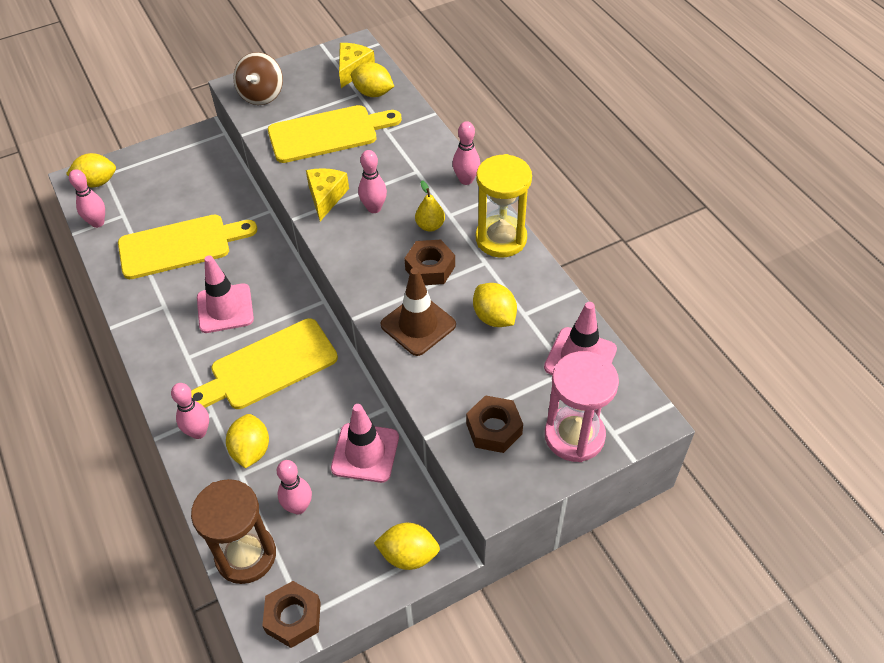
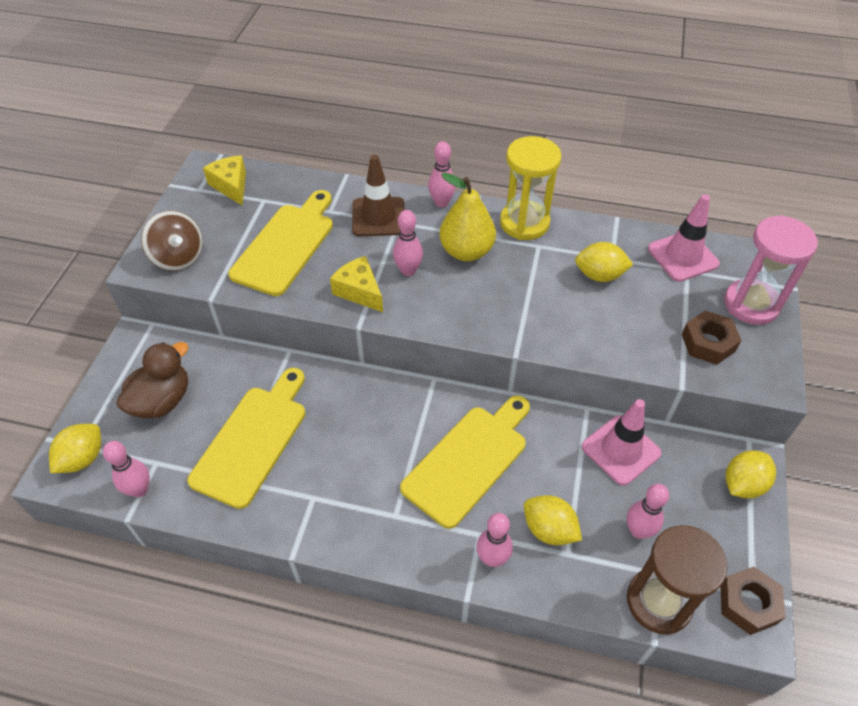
camera: 50 degrees left, 0 degrees up
yellow cutting board [191,318,338,409] -> yellow cutting board turned 150 degrees counterclockwise [400,395,530,529]
pink traffic cone [197,255,254,333] -> none
yellow lemon [351,62,394,97] -> none
brown traffic cone [381,268,456,356] -> brown traffic cone moved to [352,155,405,236]
brown nut [404,240,455,285] -> none
yellow pear [415,181,445,232] -> yellow pear [439,173,496,261], size x1.83
none -> brown duck [116,342,188,418]

